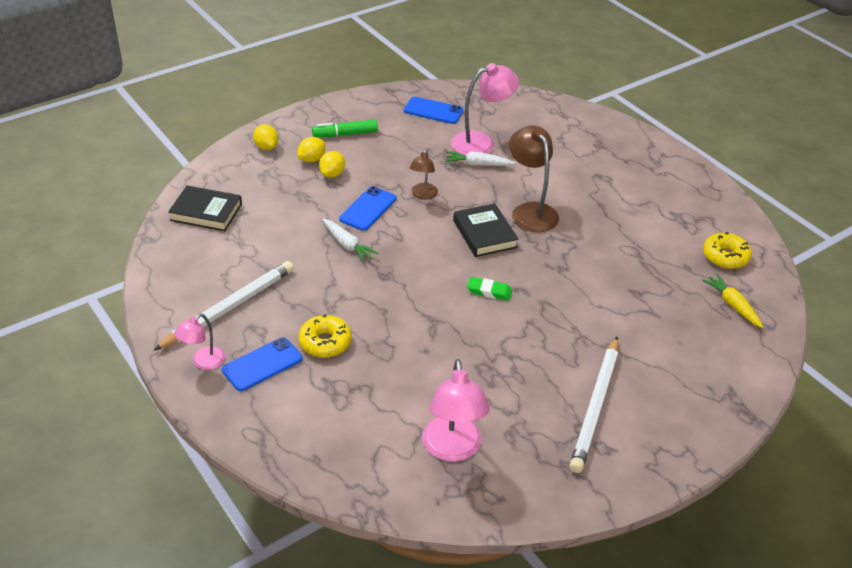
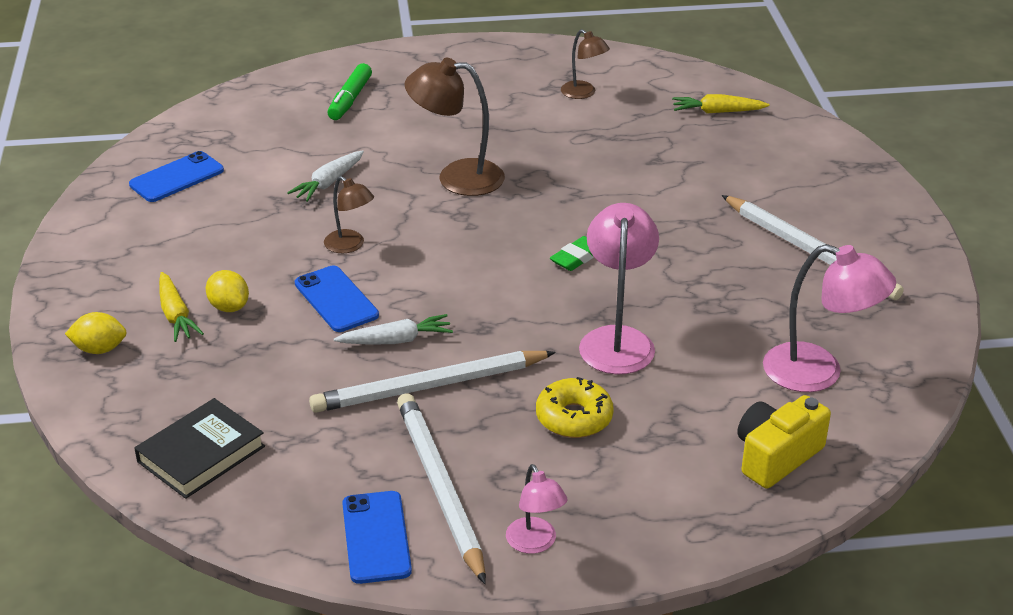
camera: 60 degrees left, 5 degrees down
blue phone [222,337,302,391] -> blue phone moved to [342,491,412,584]
yellow lemon [297,137,326,162] -> yellow carrot [159,272,204,342]
green marker [312,120,378,137] -> green marker moved to [327,63,372,120]
pink lamp [451,63,519,156] -> pink lamp moved to [579,203,659,374]
black book [453,203,519,257] -> none
yellow donut [703,232,752,269] -> none
none -> white pencil [309,351,556,413]
none -> brown lamp [561,29,610,99]
none -> yellow camera [738,395,831,488]

